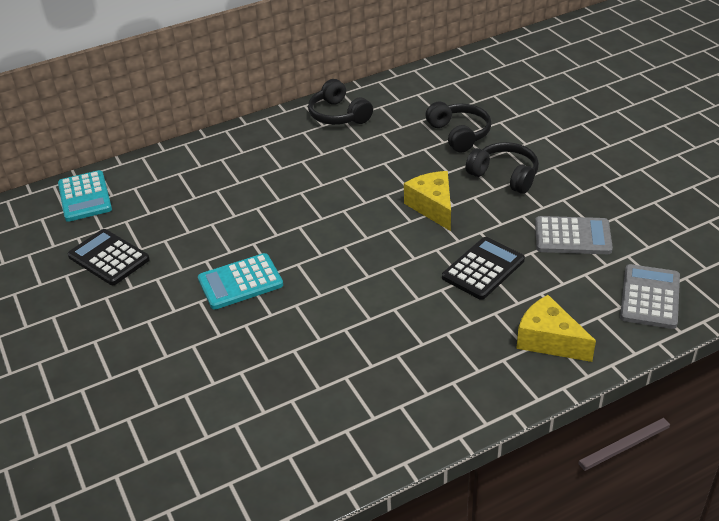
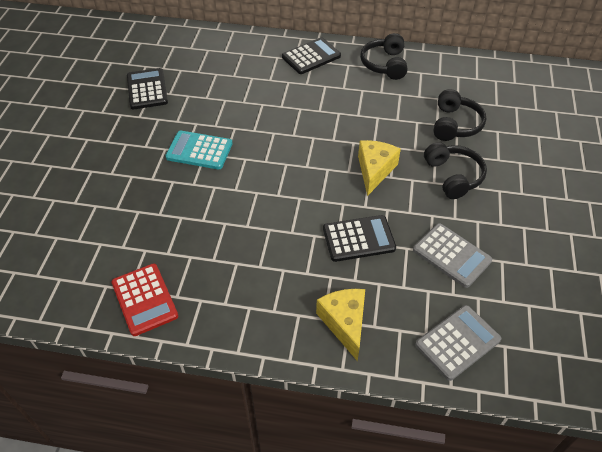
camera: 35 degrees right, 10 degrees up
turquoise calculator [58,170,112,222] -> none
none -> red calculator [112,263,178,336]
none -> black calculator [282,37,341,74]

